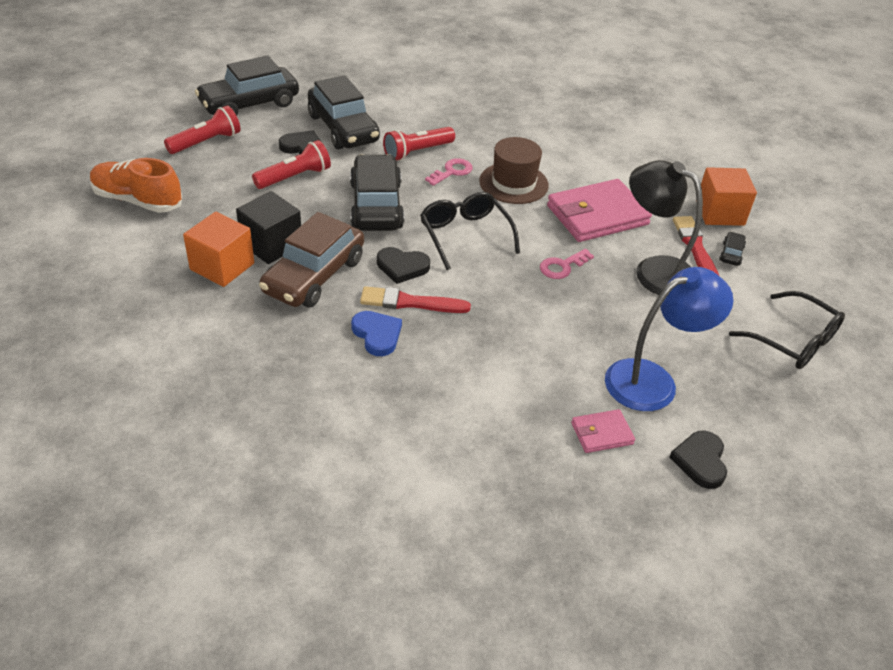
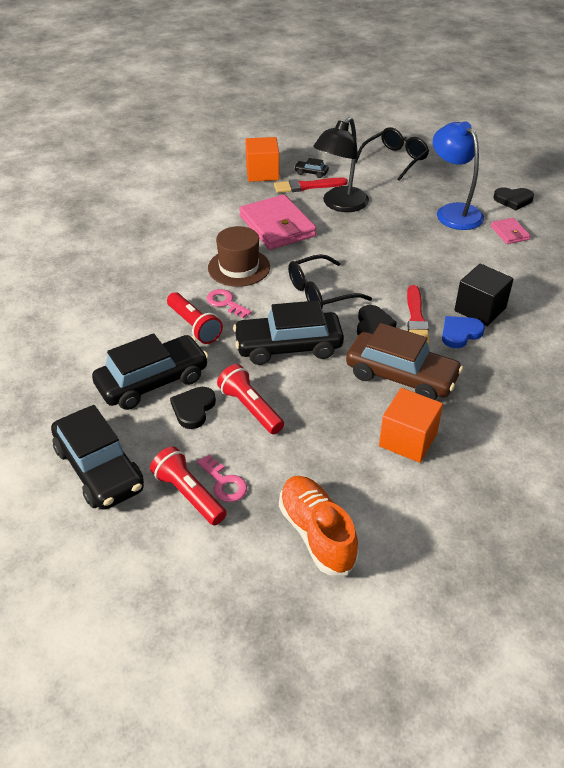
camera: 90 degrees left, 0 degrees up
orange shoe [90,158,182,213] -> orange shoe turned 135 degrees clockwise [279,476,359,575]
black cube [236,191,301,264] -> black cube moved to [455,264,514,326]
pink key [540,249,594,279] -> pink key moved to [197,455,247,502]

